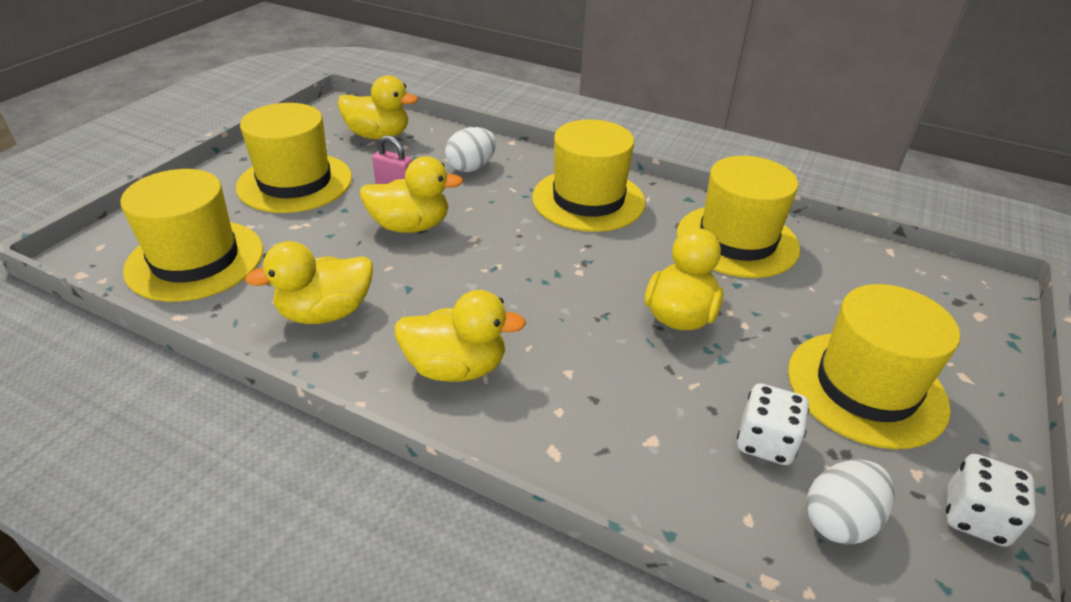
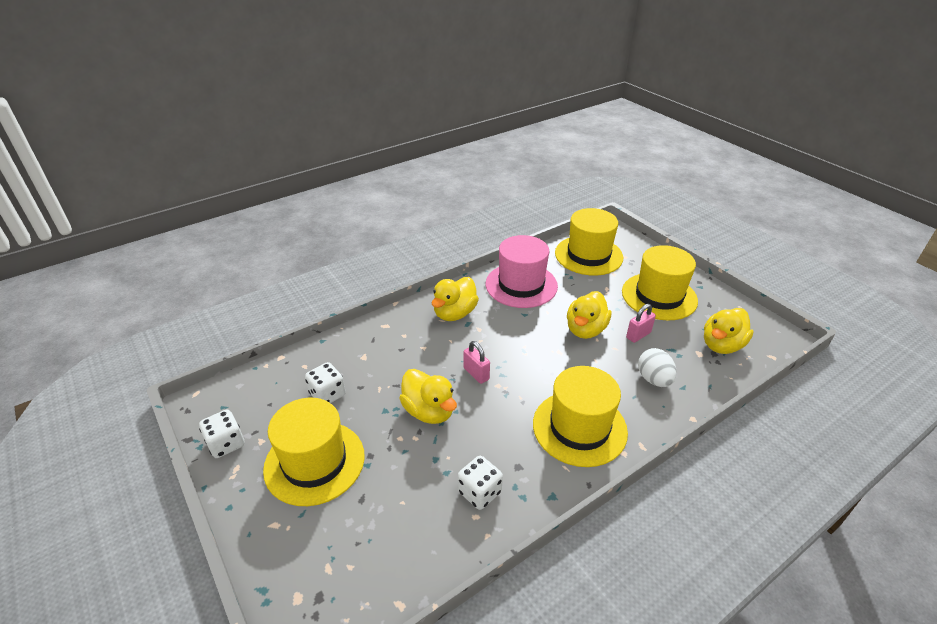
camera: 120 degrees right, 0 degrees up
yellow duck [245,241,373,324] -> pink hat [485,235,558,308]
yellow hat [677,156,800,278] -> white dice [458,456,503,510]
white egg [806,460,895,544] -> none
none -> pink padlock [463,341,490,384]

